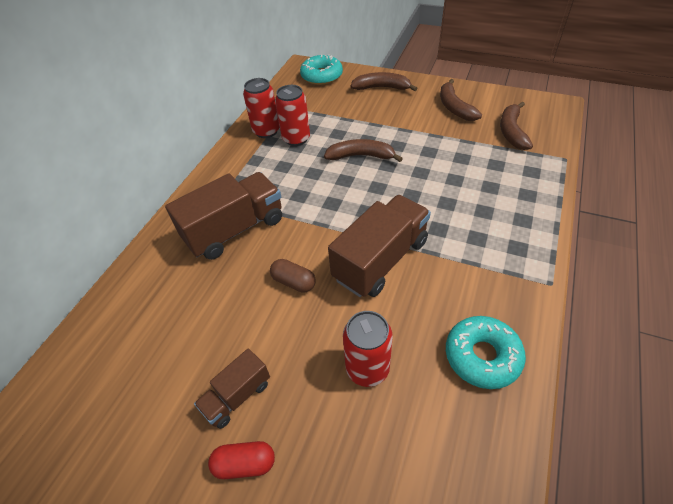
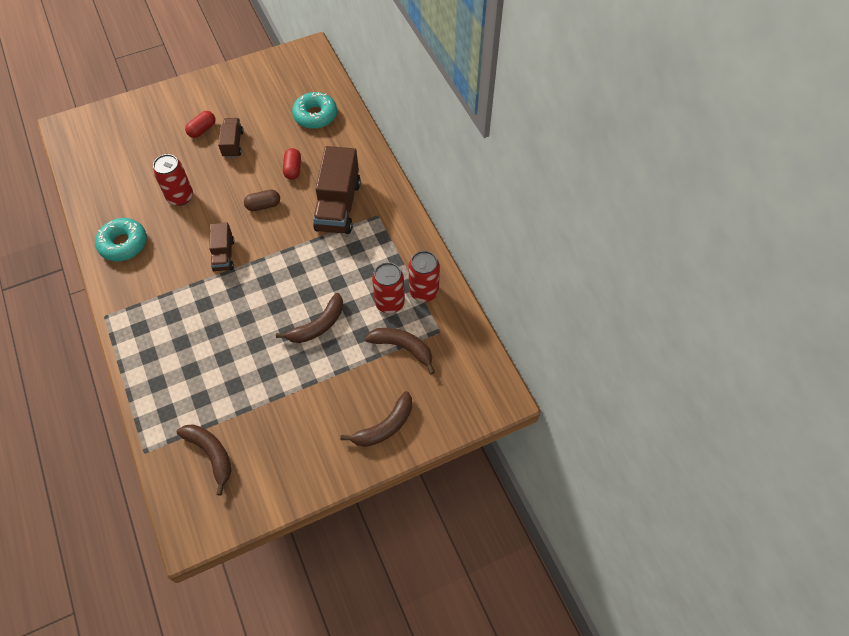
camera: 130 degrees right, 10 degrees up
turquoise donut [300,55,343,85] -> turquoise donut moved to [292,92,337,129]
brown truck [328,195,431,297] -> brown truck [209,222,234,271], size x0.54
brown banana [440,79,482,121] -> brown banana moved to [365,328,435,374]
none -> red capsule [283,148,301,180]

